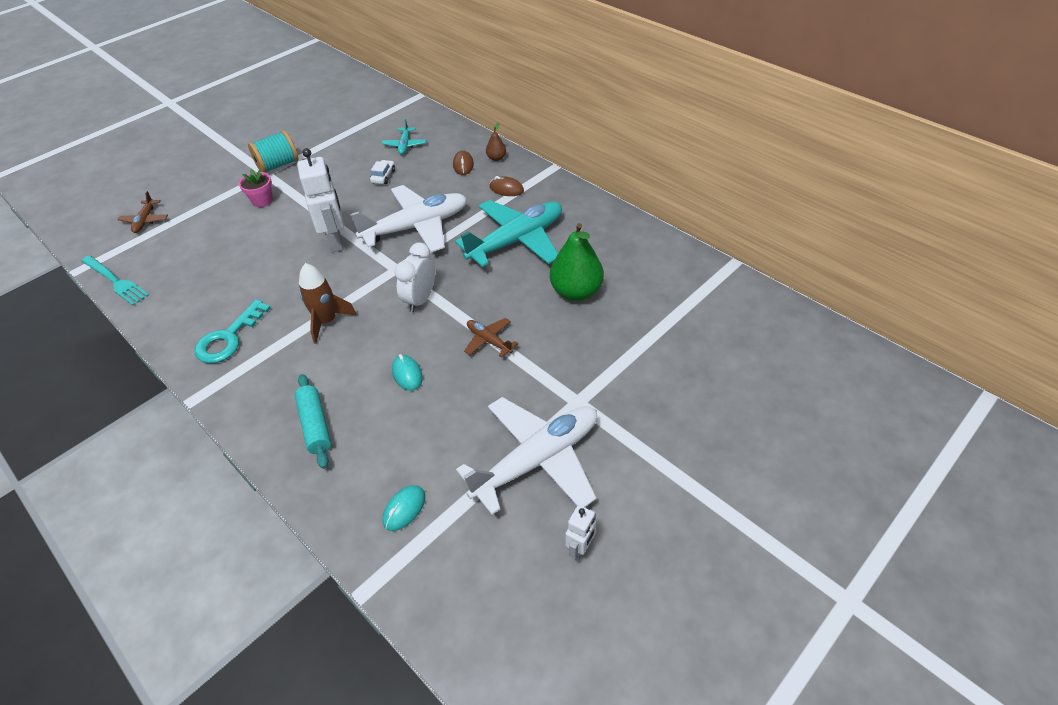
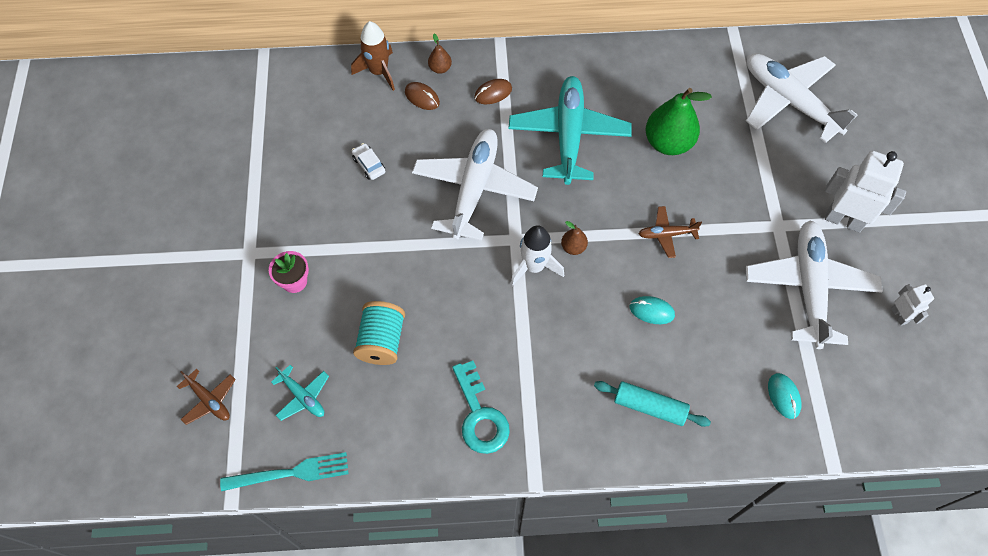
camera: 50 degrees left, 15 degrees up
turquoise spool [248,130,298,173] -> turquoise spool moved to [353,301,405,365]
white robot [297,148,344,253] -> white robot moved to [825,151,906,233]
brown rocket [299,263,357,344] -> brown rocket moved to [351,21,395,91]
turquoise plane [382,119,426,155] -> turquoise plane moved to [271,365,329,421]
white clock [395,242,435,312] -> brown pear [561,221,588,255]
none -> white rocket [510,225,564,286]
none -> white plane [746,53,857,143]

